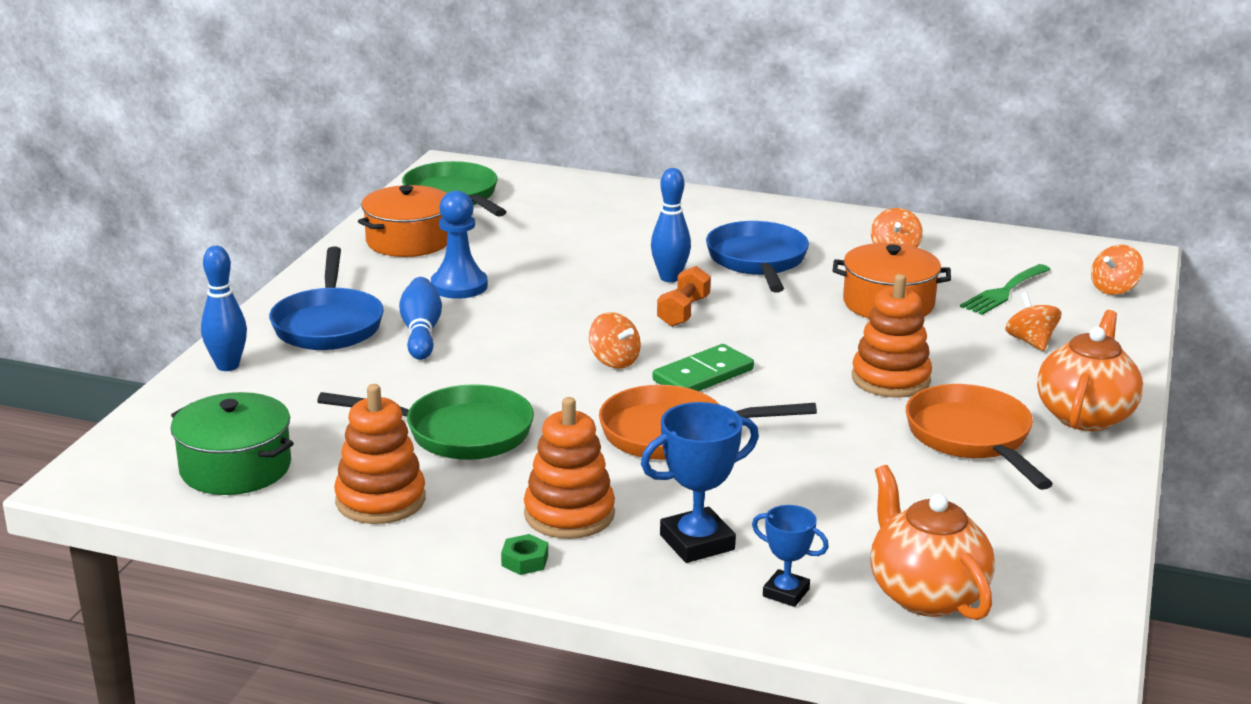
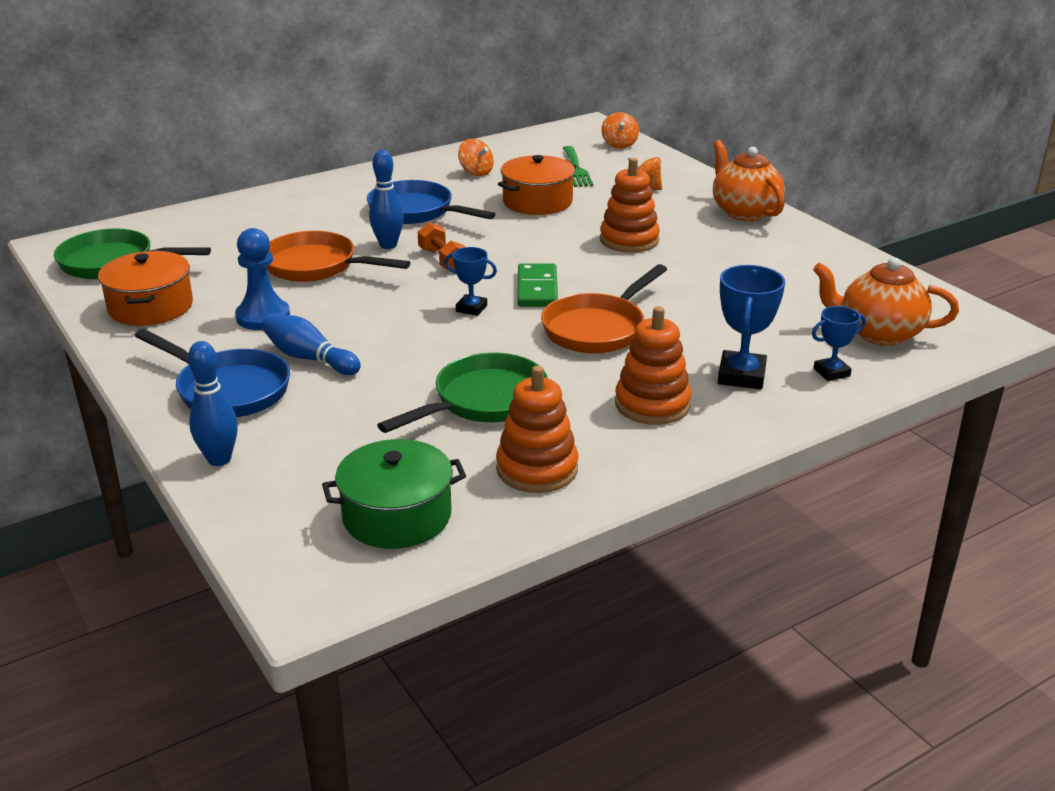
camera: 50 degrees left, 5 degrees up
green nut [501,534,548,575] -> none
orange spinning top [589,312,641,369] -> blue trophy [444,247,497,316]
orange pan [906,384,1053,490] -> orange pan moved to [266,231,411,282]

